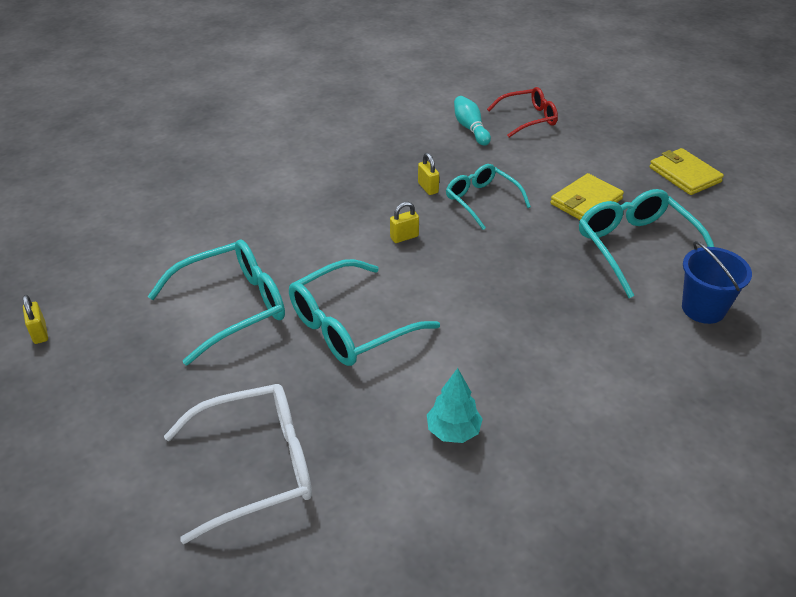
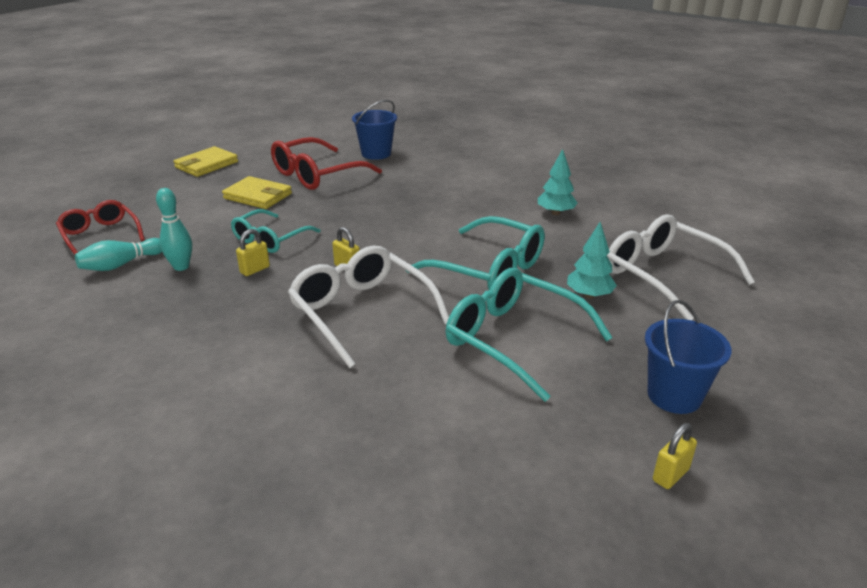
camera: 110 degrees left, 10 degrees down
turquoise glasses [579,189,714,298] -> red glasses [271,137,382,190]
none -> turquoise bowling pin [156,188,192,271]
none -> white glasses [288,245,449,368]
none -> turquoise tree [567,222,617,299]
none -> blue bucket [645,300,732,414]

